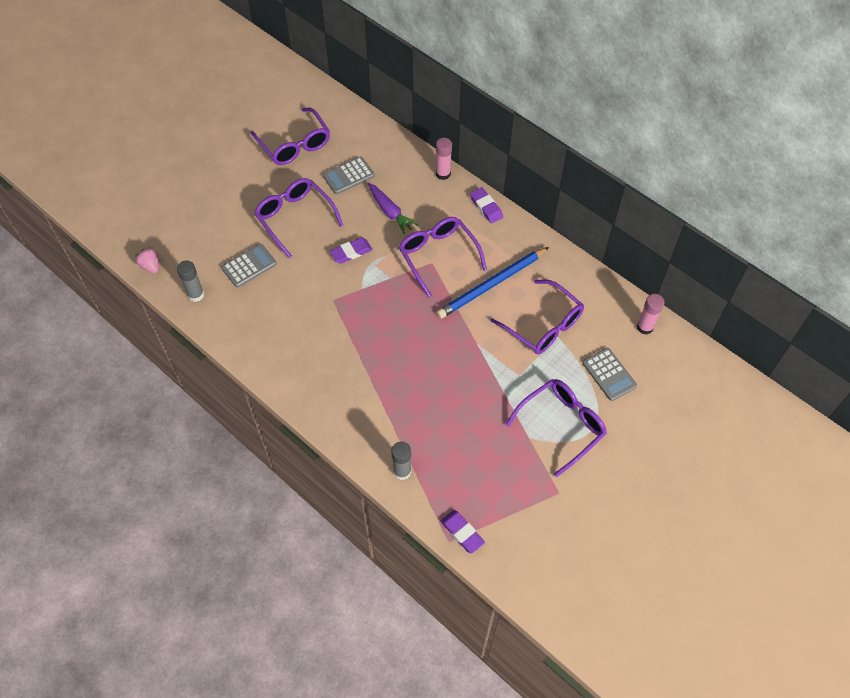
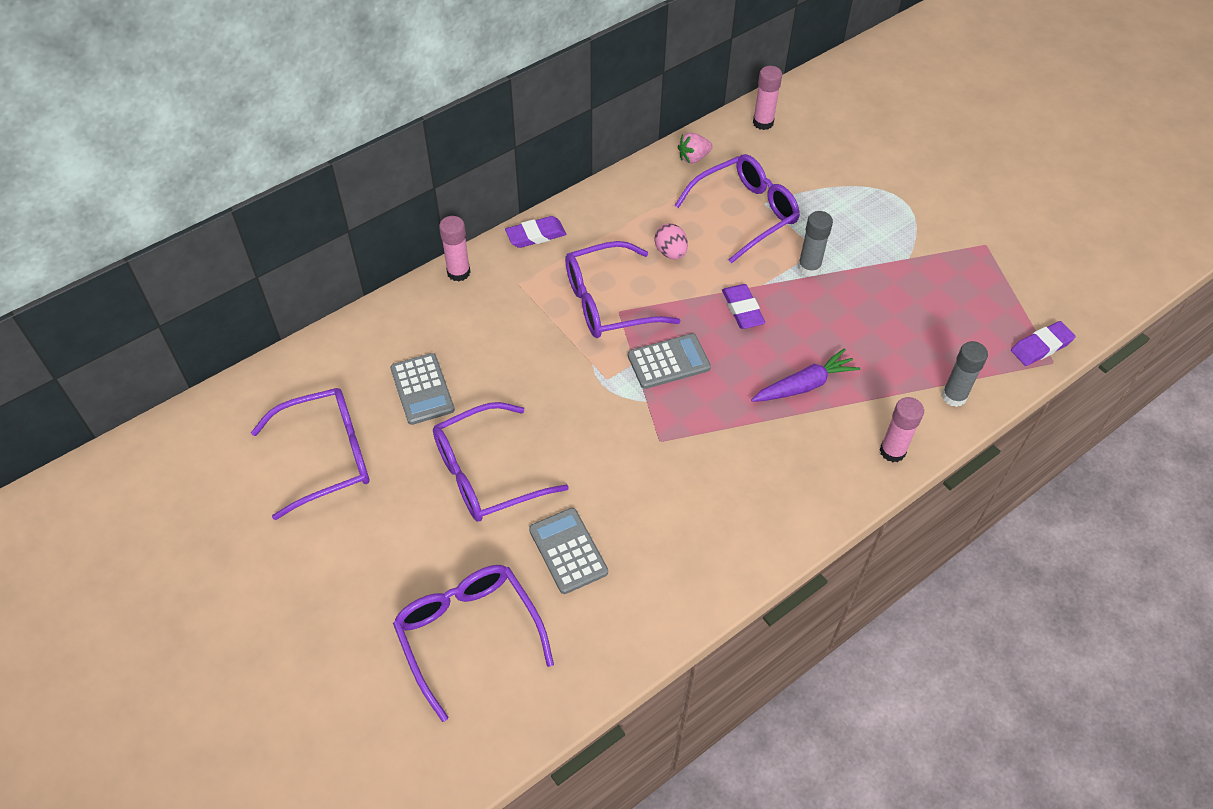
camera: 80 degrees left, 5 degrees down
pink strawberry [135,247,159,273] -> pink strawberry moved to [678,132,713,164]
grey glue stick [177,261,204,302] -> grey glue stick moved to [798,211,833,276]
purple eraser [330,238,373,263] -> purple eraser moved to [722,284,765,329]
purple carrot [368,183,418,234] -> purple carrot moved to [751,348,860,402]
blue pencil [437,247,549,319] -> pink egg [655,223,688,259]
purple glasses [506,379,607,477] -> purple glasses moved to [393,565,554,722]
grey calculator [583,348,637,401] -> grey calculator moved to [628,333,711,389]
none -> pink glue stick [880,397,924,462]

